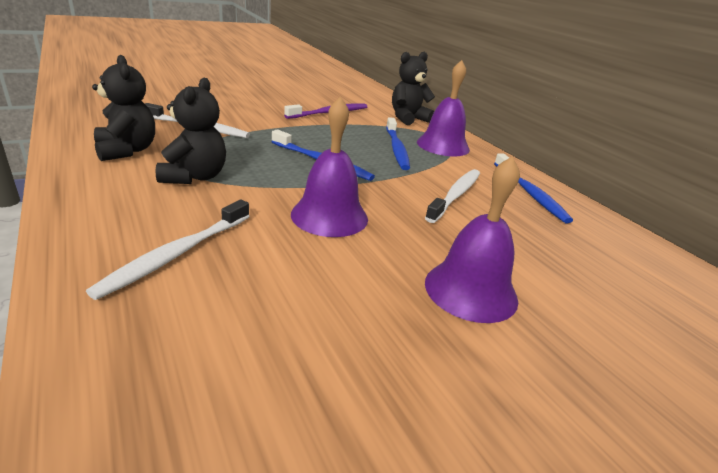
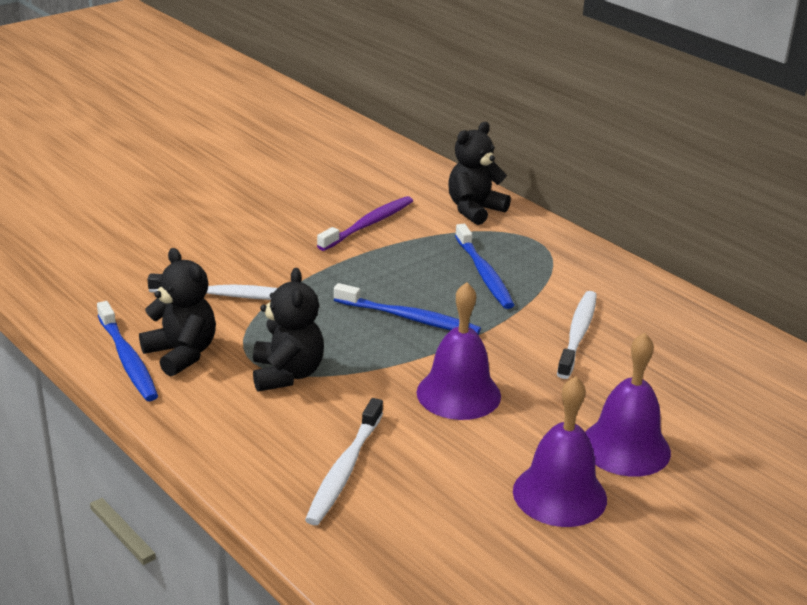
camera: 10 degrees left, 0 degrees up
purple bell [417,60,470,156] -> purple bell moved to [513,376,607,527]
blue toothbrush [494,153,573,223] -> blue toothbrush moved to [97,301,158,401]

